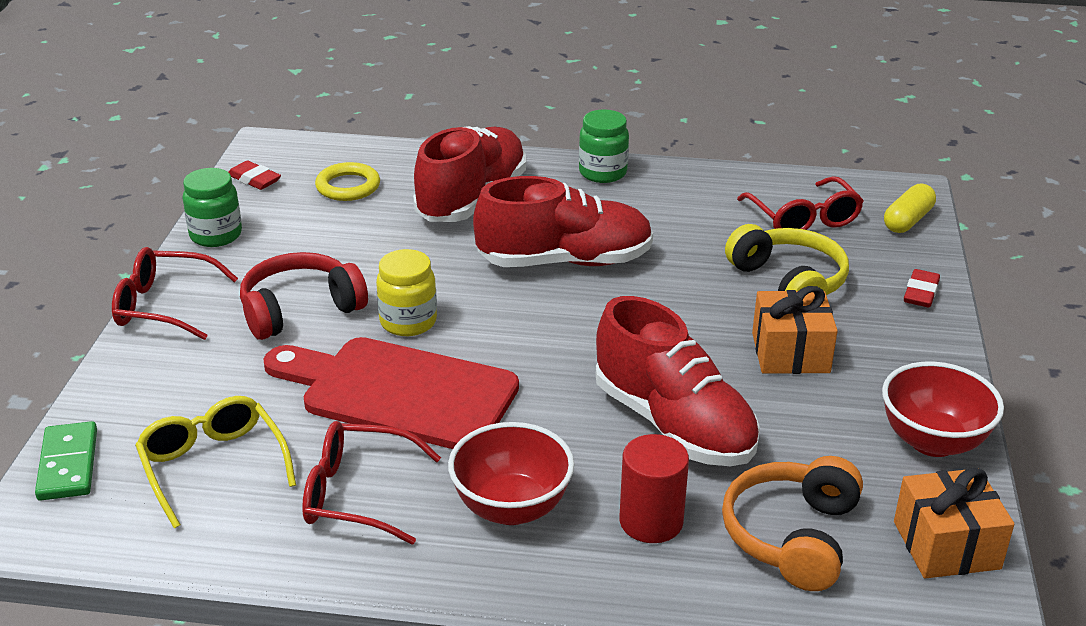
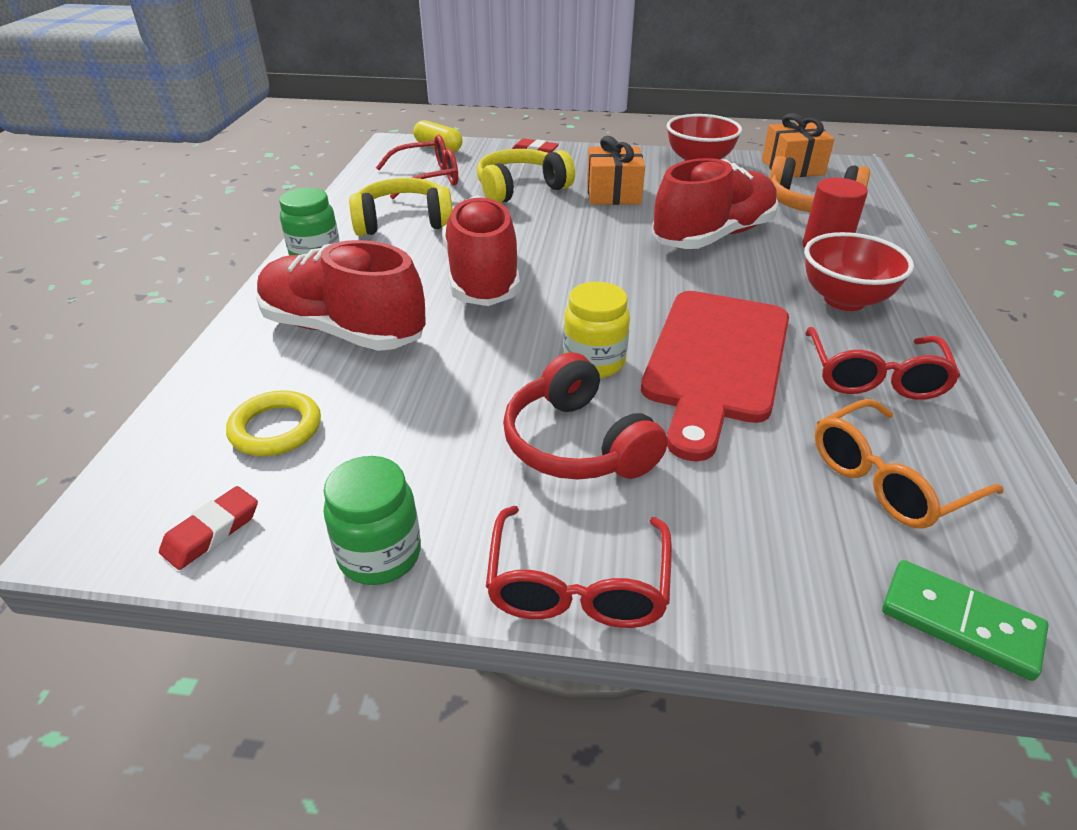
camera: 90 degrees left, 5 degrees up
green domino [35,421,97,501] -> green domino turned 45 degrees clockwise [882,560,1049,681]
yellow glasses [135,396,296,528] -> orange glasses [815,399,1004,529]
none -> yellow headphones [349,178,453,236]

